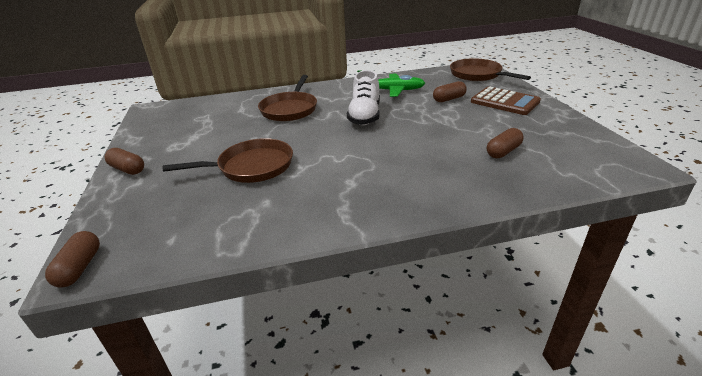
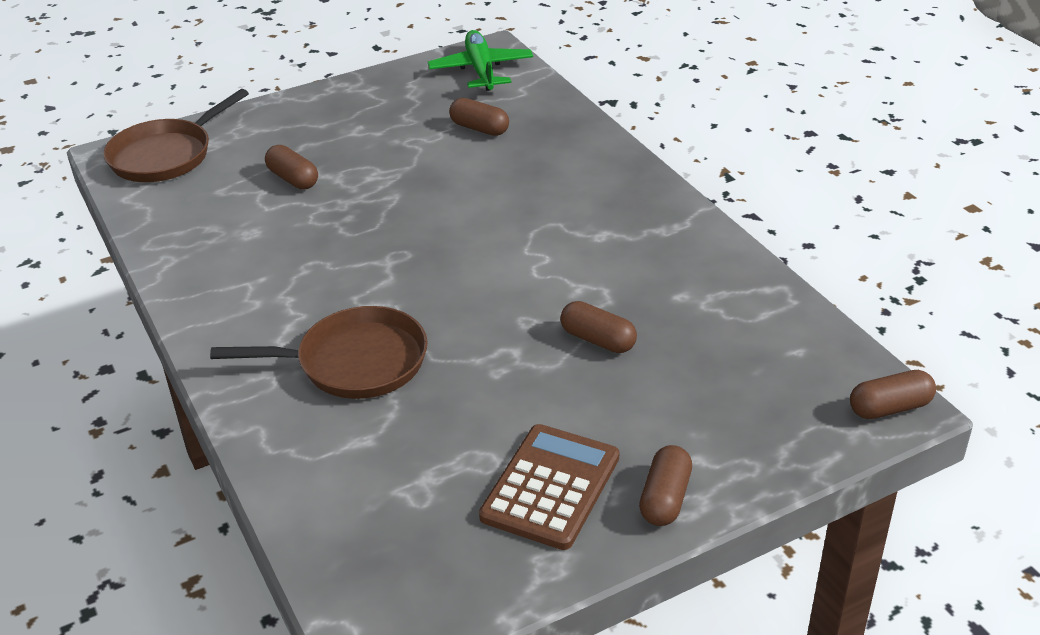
camera: 105 degrees left, 5 degrees up
brown pan [163,138,293,183] -> brown capsule [560,301,637,353]
white shoe [347,70,380,125] -> none
green plane [357,71,425,97] -> green plane moved to [428,30,533,91]
brown calculator [471,86,541,115] -> brown calculator moved to [479,424,619,550]

